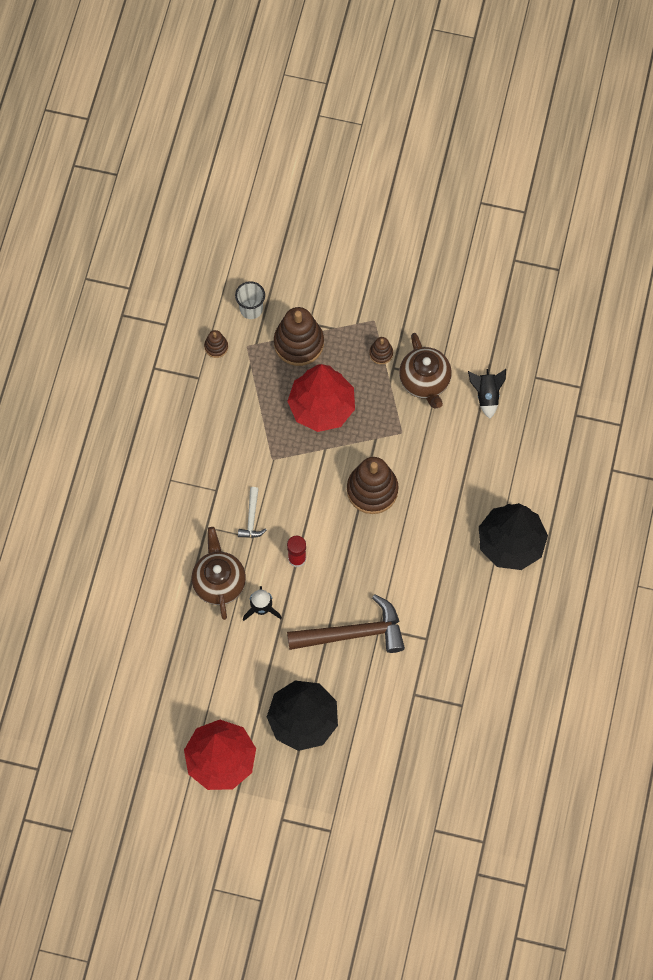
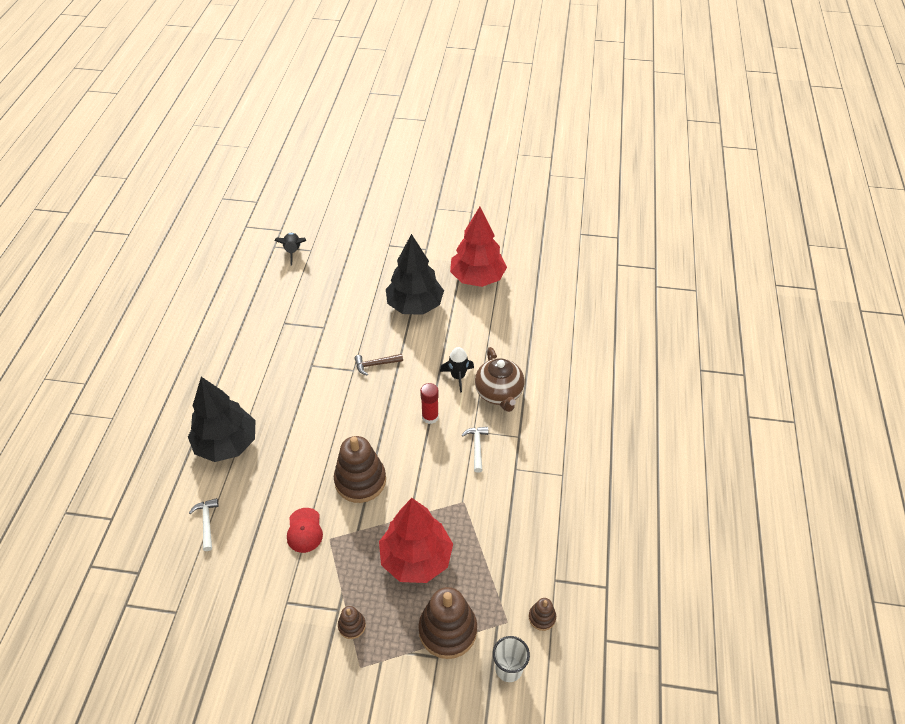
camera: 175 degrees right, 20 degrees down
brown hammer [287,594,405,653] -> brown hammer [354,354,403,376], size x0.47
brown teapot [399,333,452,409] -> none
black rocket [468,369,506,419] -> black rocket moved to [274,233,306,266]
none -> white hammer [189,498,219,551]
none -> red cap [287,508,323,553]

